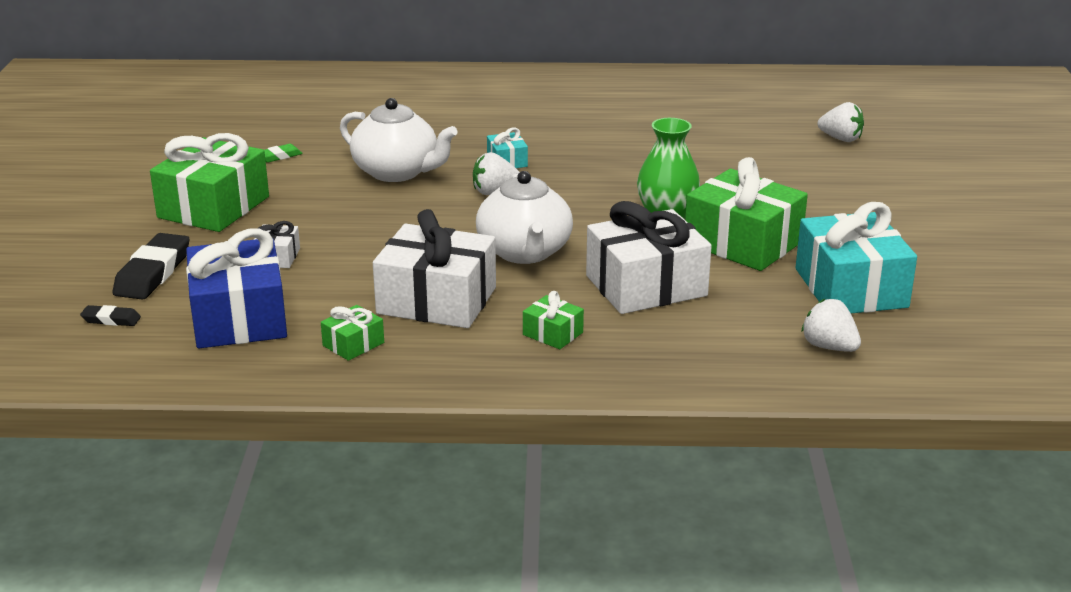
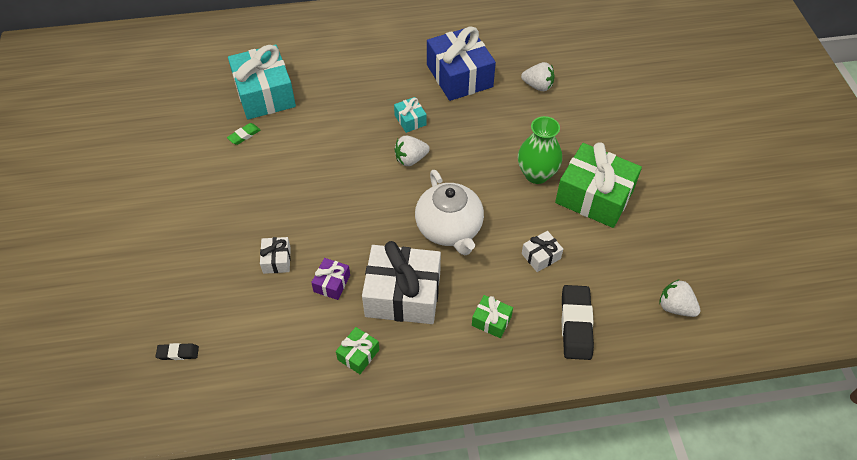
camera: 10 degrees left, 25 degrees up
black eraser [113,233,189,300] -> black eraser moved to [561,285,594,360]
green gift [150,133,269,232] -> none
blue gift [186,229,287,348] -> blue gift moved to [427,26,496,101]
white teapot [340,98,458,182] -> none
white gift [586,201,712,314] -> white gift [522,231,563,272], size x0.46
turquoise gift [795,202,917,314] -> turquoise gift moved to [228,45,296,119]
white strawberry [818,102,864,142] -> white strawberry moved to [521,62,554,91]
none -> purple gift [311,258,350,300]

